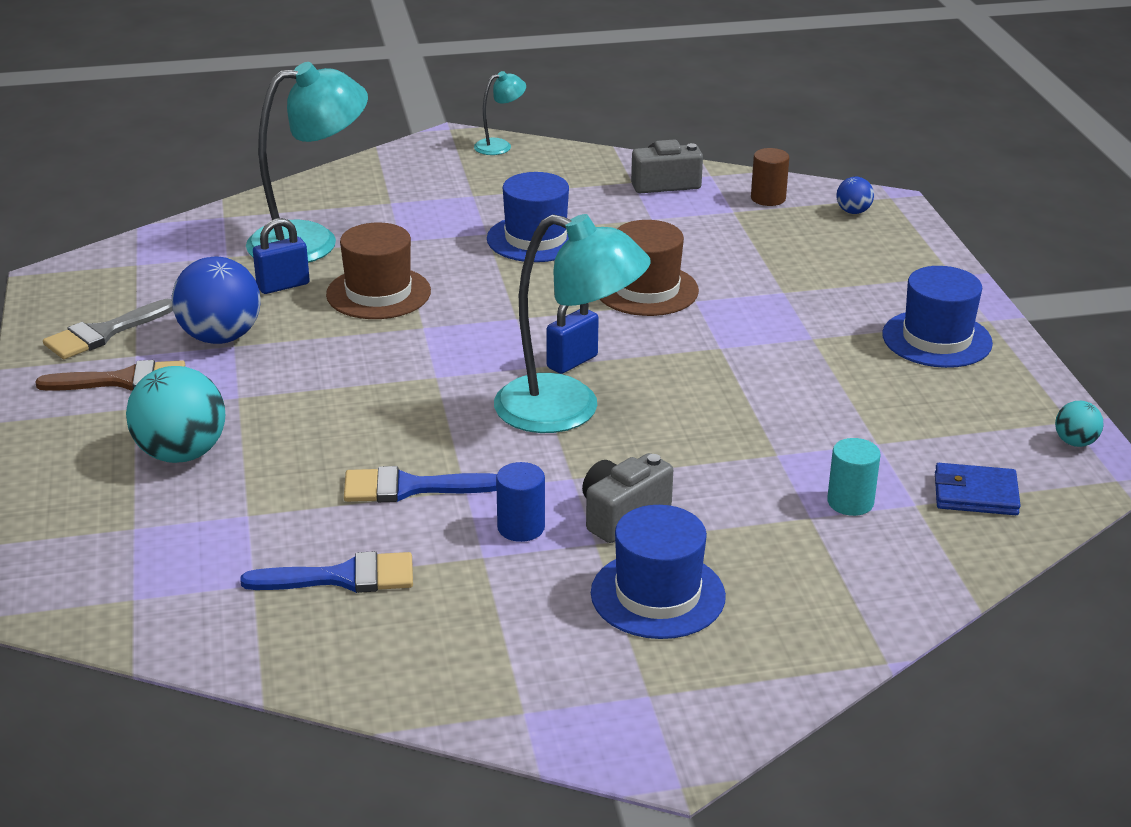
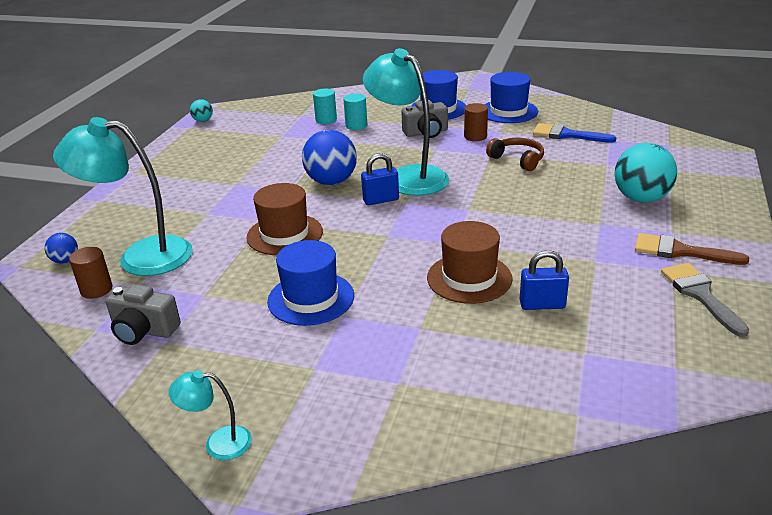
camera: 150 degrees left, 0 degrees up
grey brush [43,299,173,359] -> grey brush turned 90 degrees counterclockwise [661,263,749,337]
blue ball [172,257,260,344] -> blue ball moved to [302,130,357,185]
turquoise lamp [246,62,368,263] -> turquoise lamp moved to [53,117,193,276]
blue brush [344,466,497,502] -> brown headphones [486,138,544,171]
blue cylinder [496,462,545,542] -> brown cylinder [464,103,488,141]
blue hat [882,266,993,368] -> blue hat moved to [485,72,538,123]
blue wallet [935,463,1021,515] -> none
none -> turquoise cylinder [343,94,367,130]

